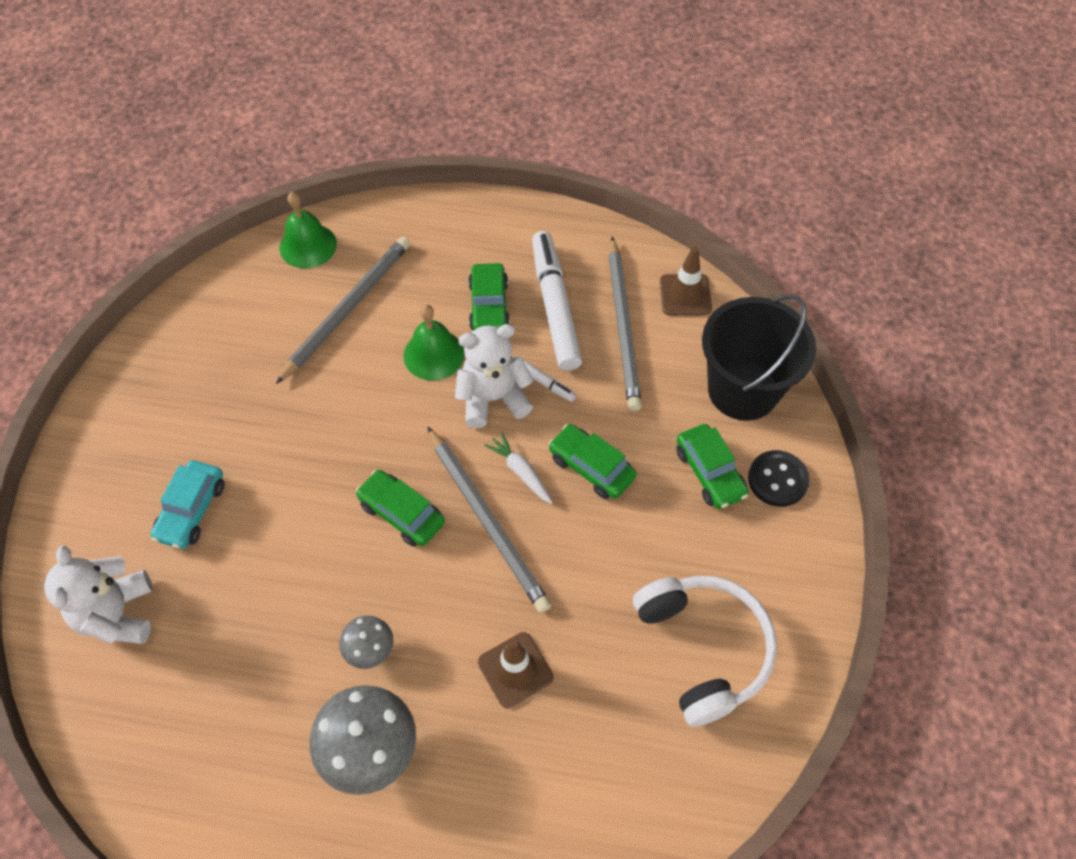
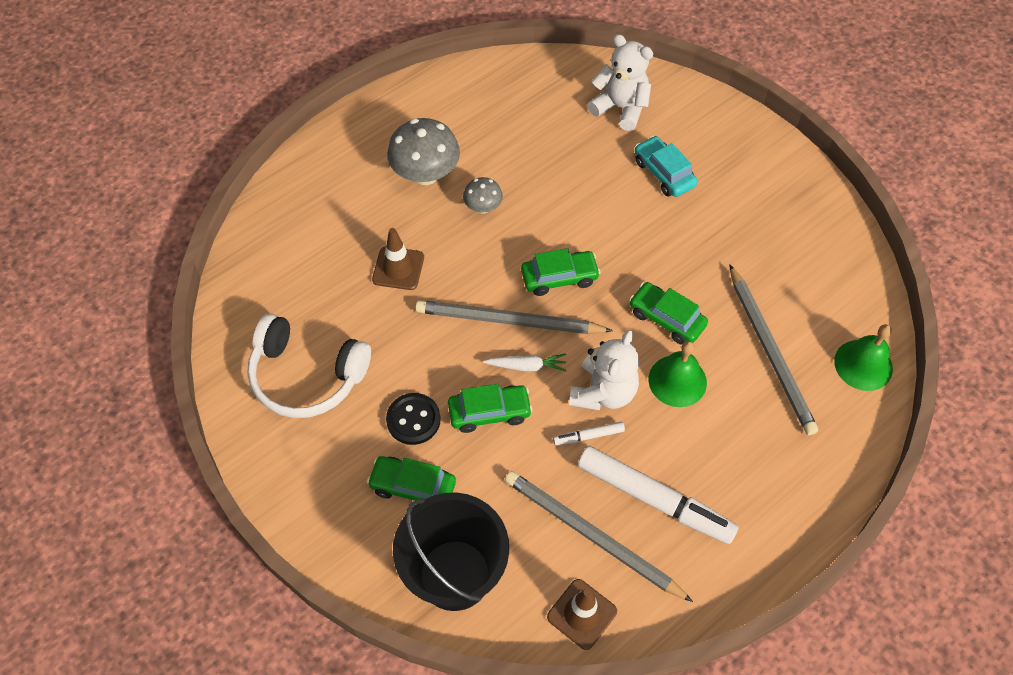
camera: 130 degrees right, 0 degrees up
green car [468,263,510,331] -> green car moved to [629,282,708,345]
black button [748,450,809,507] -> black button moved to [386,393,441,445]

